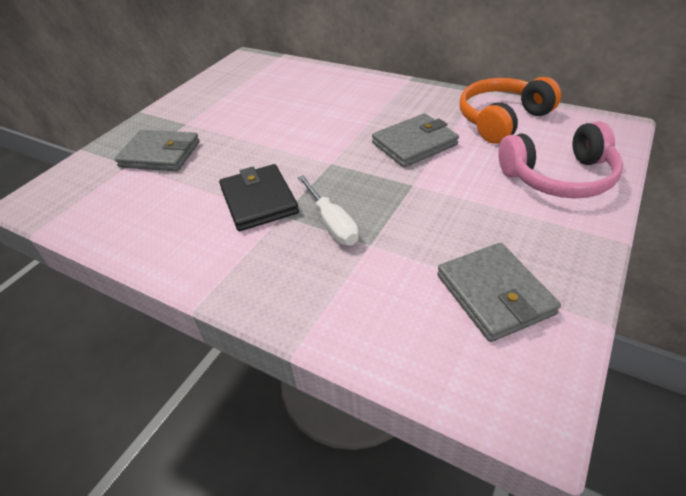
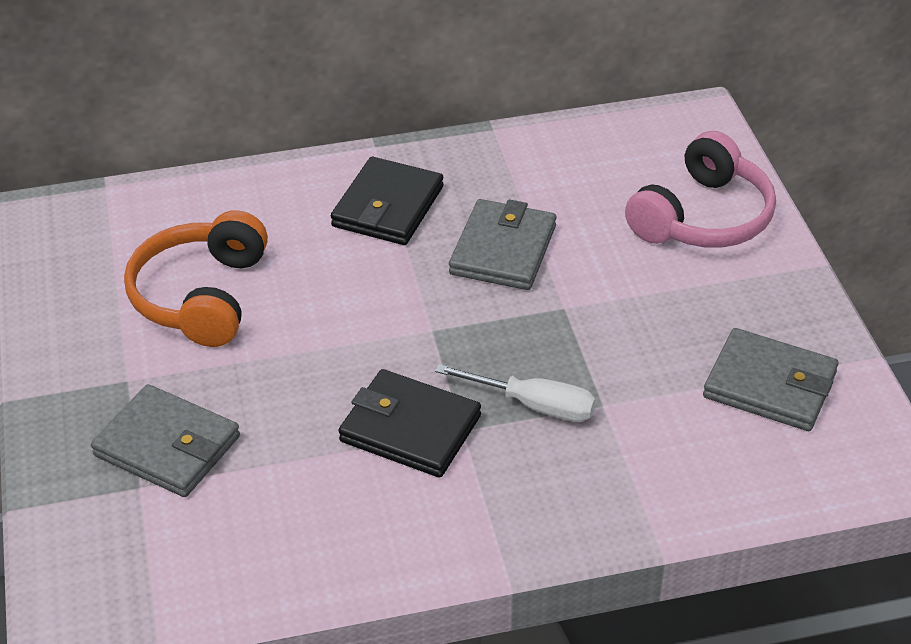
camera: 45 degrees left, 0 degrees up
grey wallet [115,130,200,171] -> grey wallet turned 60 degrees clockwise [91,384,240,497]
orange headphones [460,77,561,144] -> orange headphones moved to [124,210,268,347]
none -> black wallet [331,157,444,245]

